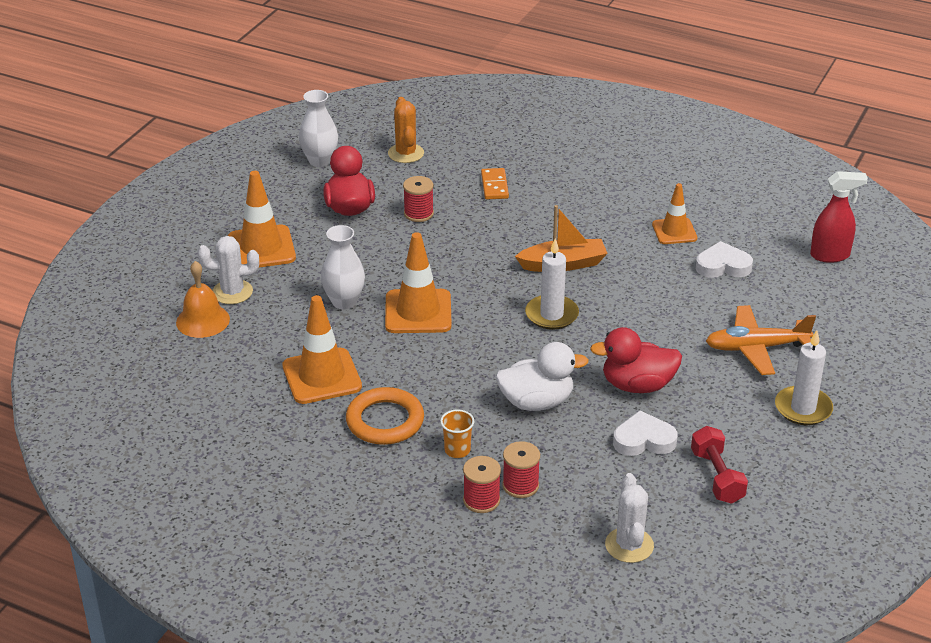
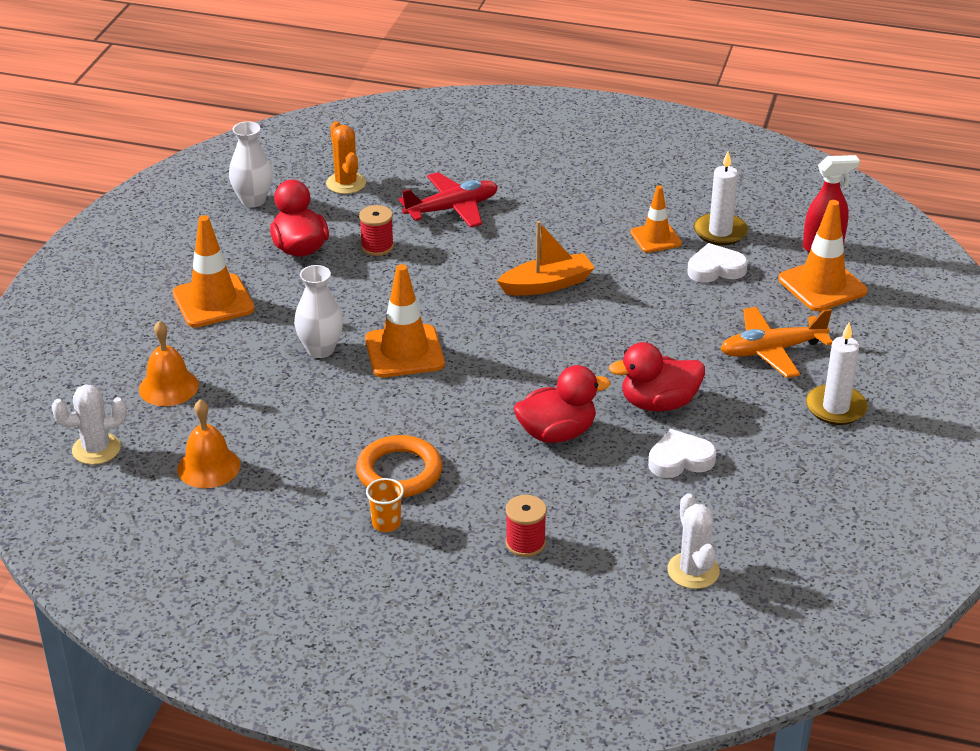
camera: 10 degrees left, 0 degrees up
white cactus [197,236,259,304] -> white cactus moved to [52,384,127,465]
orange traffic cone [282,295,362,404] -> orange traffic cone moved to [778,200,867,311]
orange cup [440,409,474,458] -> orange cup moved to [366,478,404,532]
orange domino [481,168,509,199] -> red plane [399,172,498,228]
white duck [496,342,589,411] -> red duck [514,365,611,443]
red spool [502,441,540,498] -> none
white candle [525,238,579,330] -> white candle moved to [694,151,748,245]
red dumbbell [691,426,748,504] -> none
none -> orange bell [177,399,240,488]

